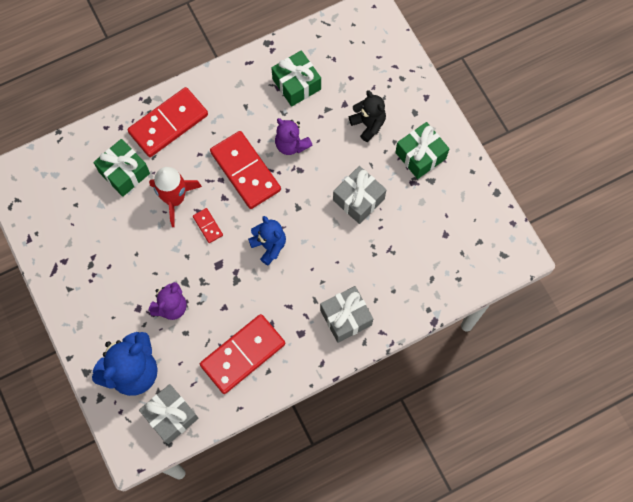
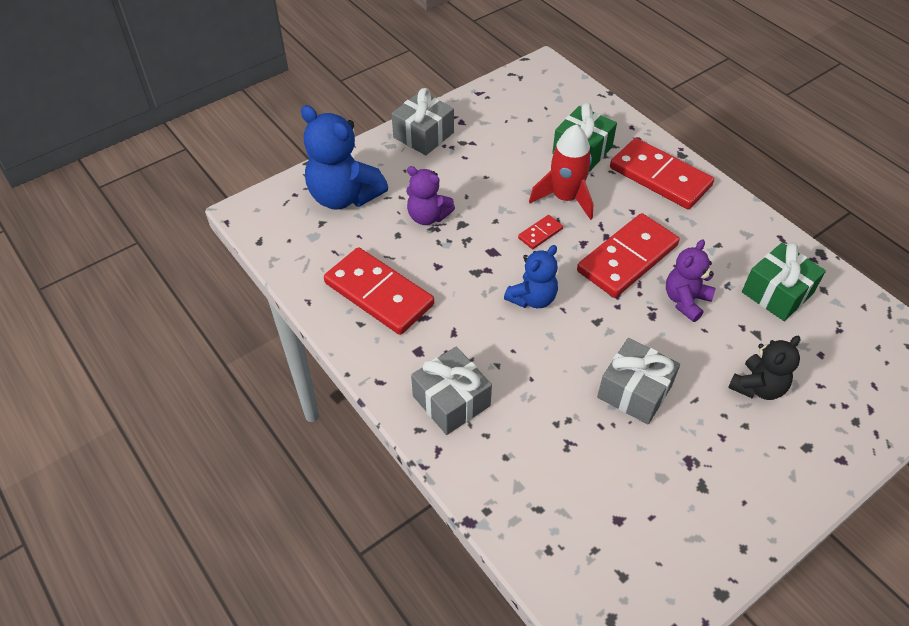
camera: 80 degrees right, 20 degrees down
grey gift [139,384,199,444] -> grey gift moved to [392,88,454,155]
green gift [395,122,449,179] -> none

